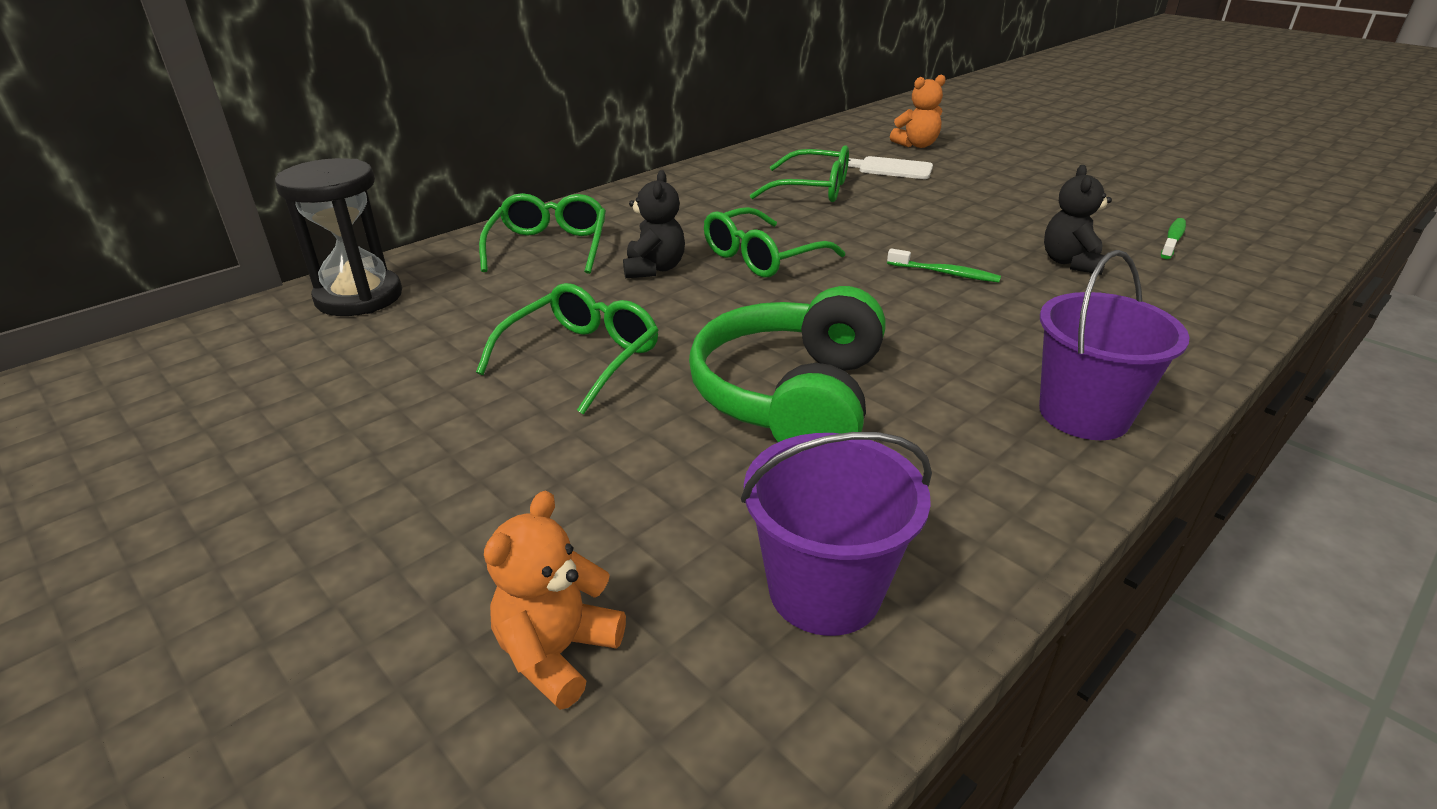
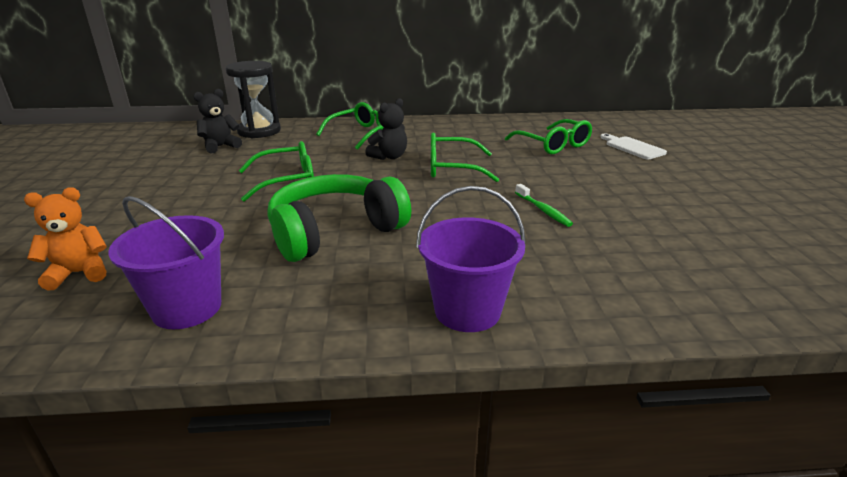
camera: 40 degrees right, 5 degrees down
orange teddy bear [890,75,946,148] -> none
black teddy bear [1044,165,1112,275] -> black teddy bear moved to [193,89,242,154]
green toothbrush [1161,218,1186,259] -> none

